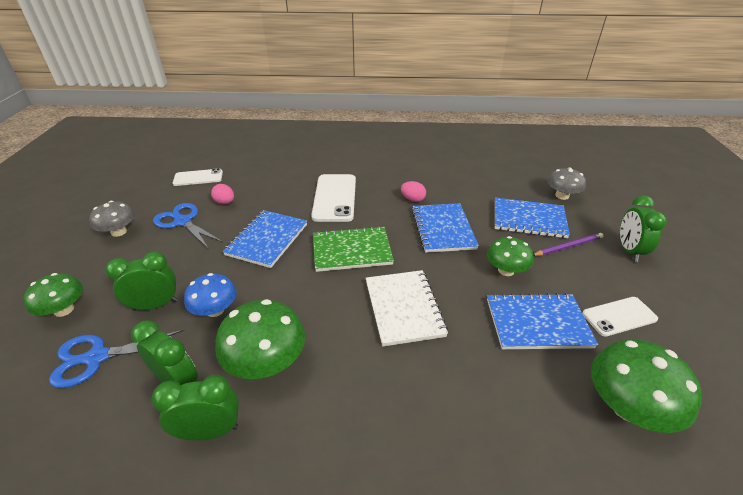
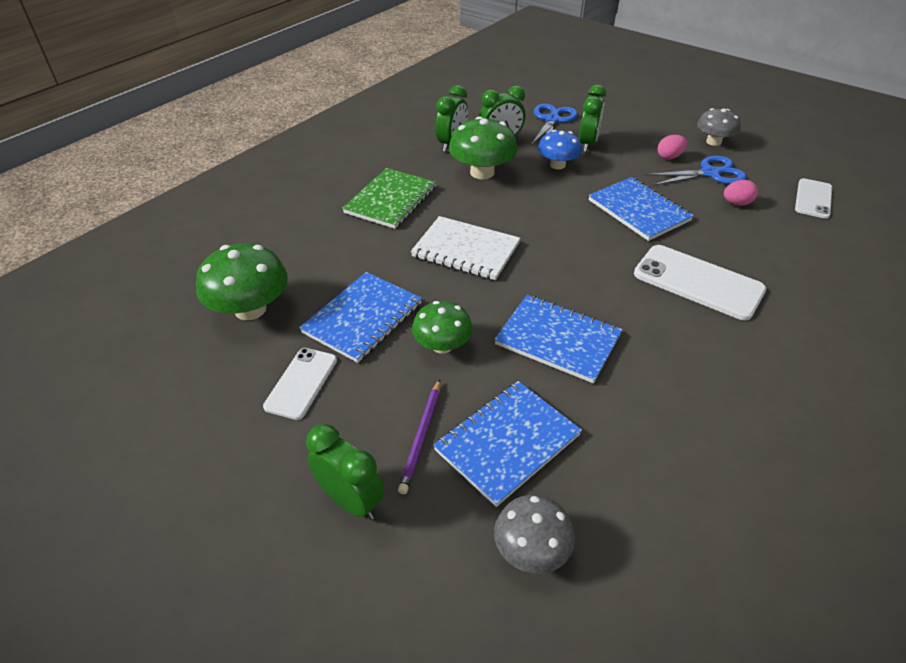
camera: 125 degrees right, 5 degrees up
green mushroom [24,273,83,317] -> none
green notebook [313,226,394,272] -> green notebook moved to [342,168,436,229]
pink egg [401,181,426,202] -> pink egg moved to [658,135,687,159]

